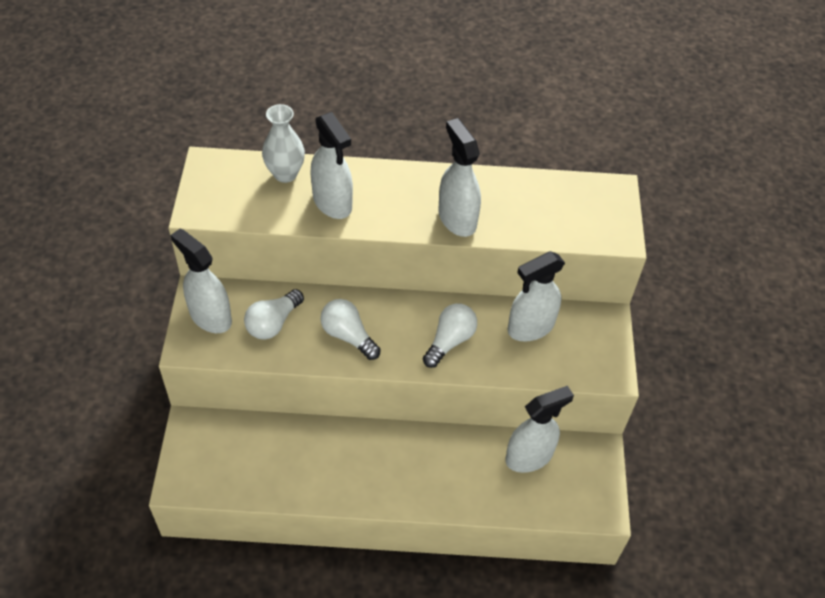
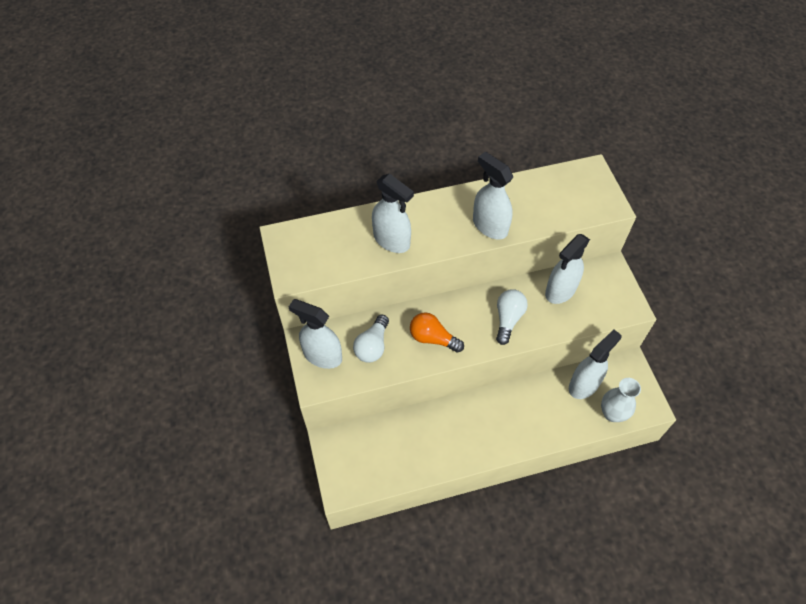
camera: 15 degrees left, 5 degrees up
white vase [262,104,305,183] -> white vase moved to [601,378,641,422]
white light bulb [320,299,381,360] -> orange light bulb [410,312,464,353]

